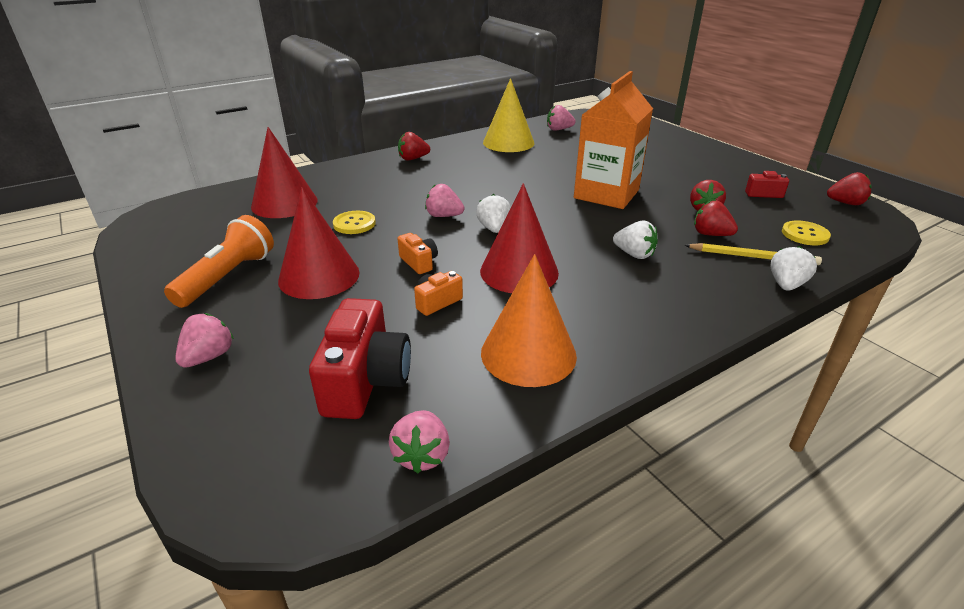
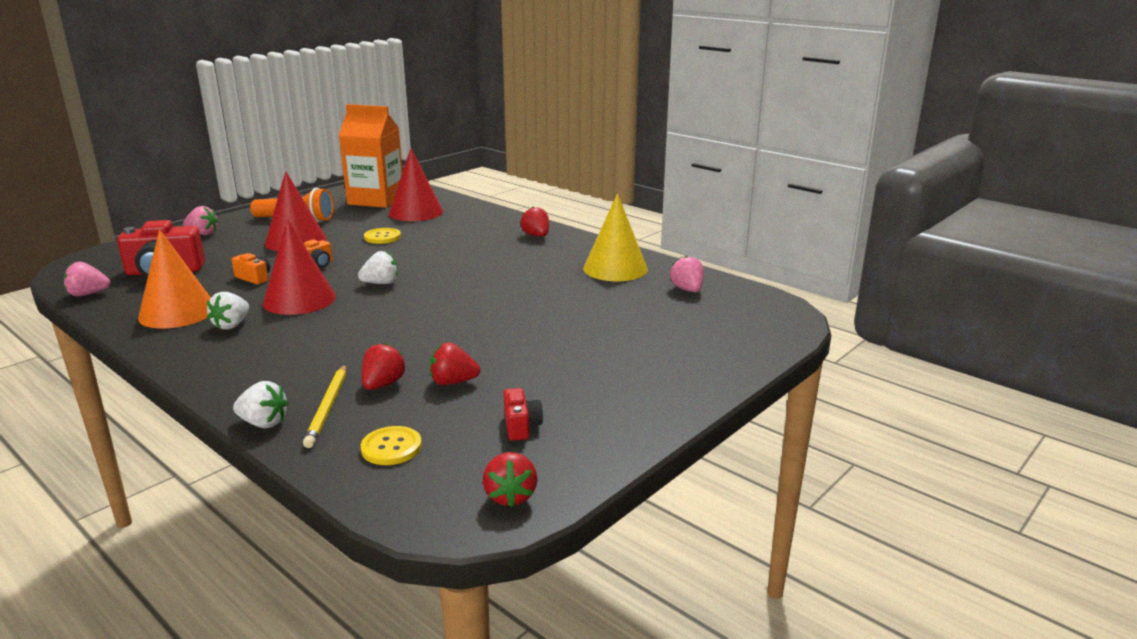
camera: 75 degrees right, 10 degrees down
pink strawberry [425,184,464,217] -> none
orange carton [574,71,653,209] -> orange carton moved to [339,104,403,208]
white strawberry [613,221,658,259] -> white strawberry moved to [207,292,249,329]

